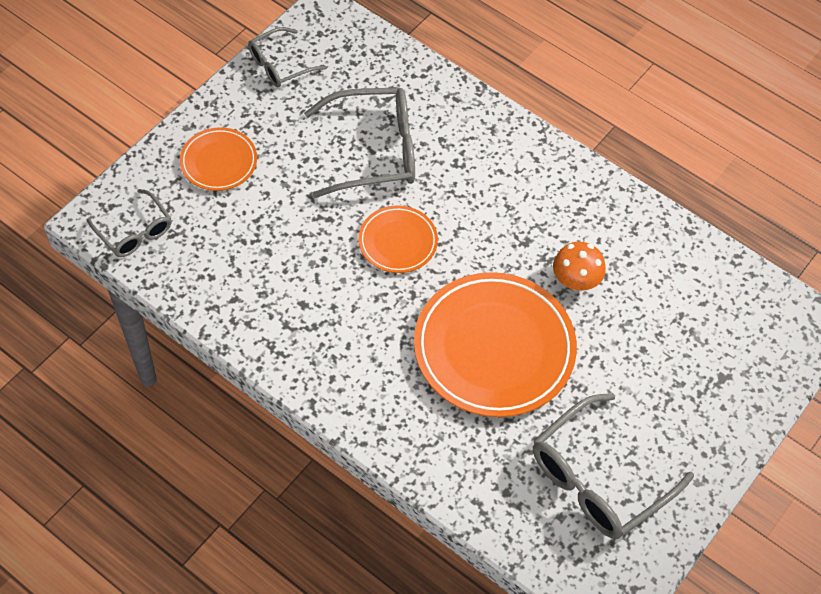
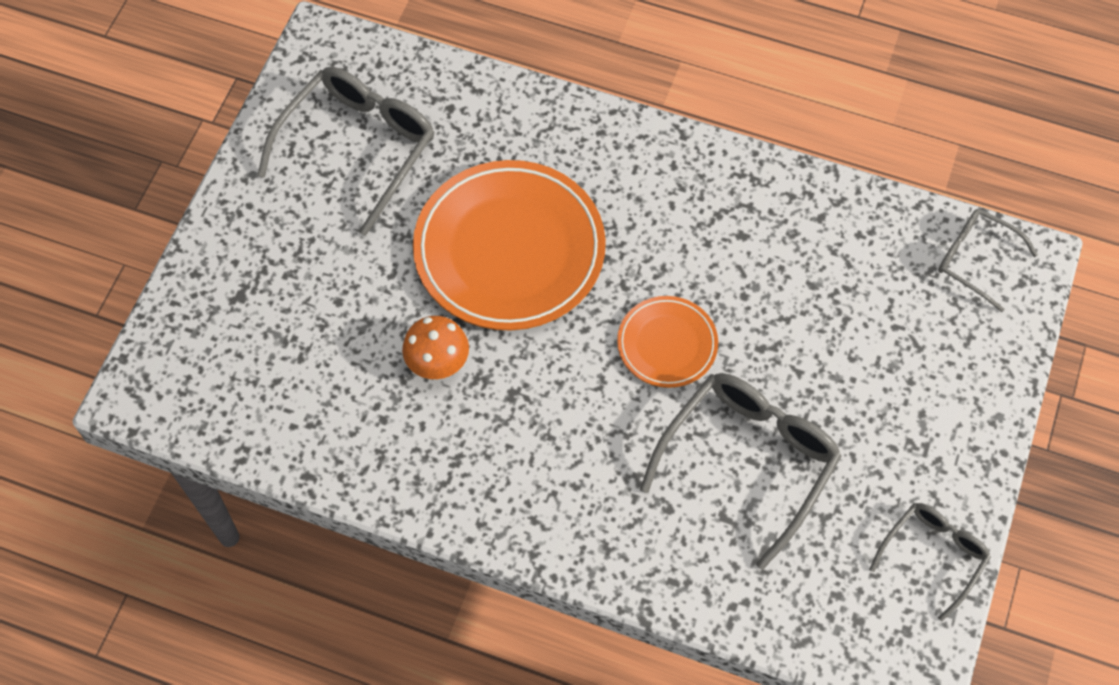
camera: 165 degrees right, 5 degrees up
orange plate [180,127,257,191] -> none
grey glasses [304,87,415,198] -> grey glasses turned 150 degrees clockwise [640,373,842,570]

